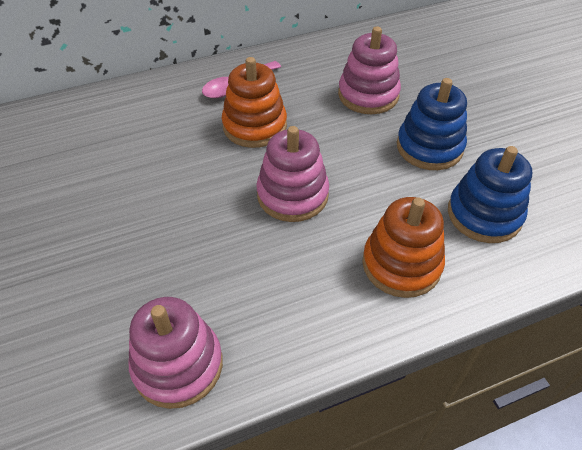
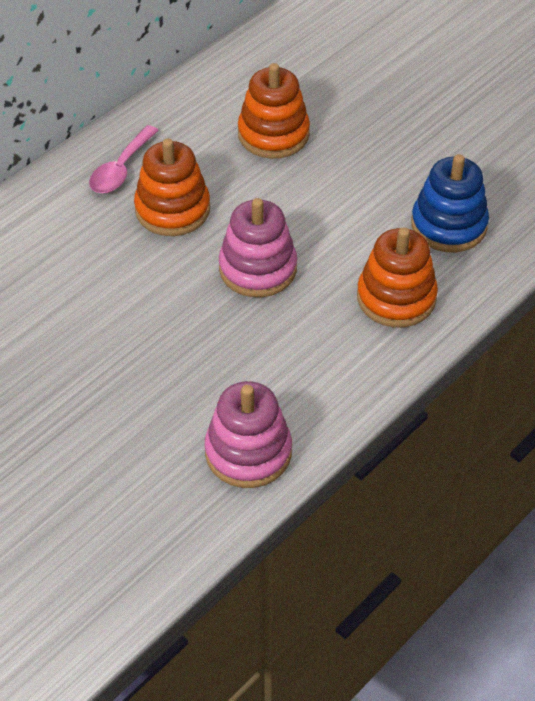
camera: 25 degrees left, 0 degrees up
pink stacking toy [338,26,401,114] -> orange stacking toy [238,63,310,159]
blue stacking toy [397,78,467,170] -> none

